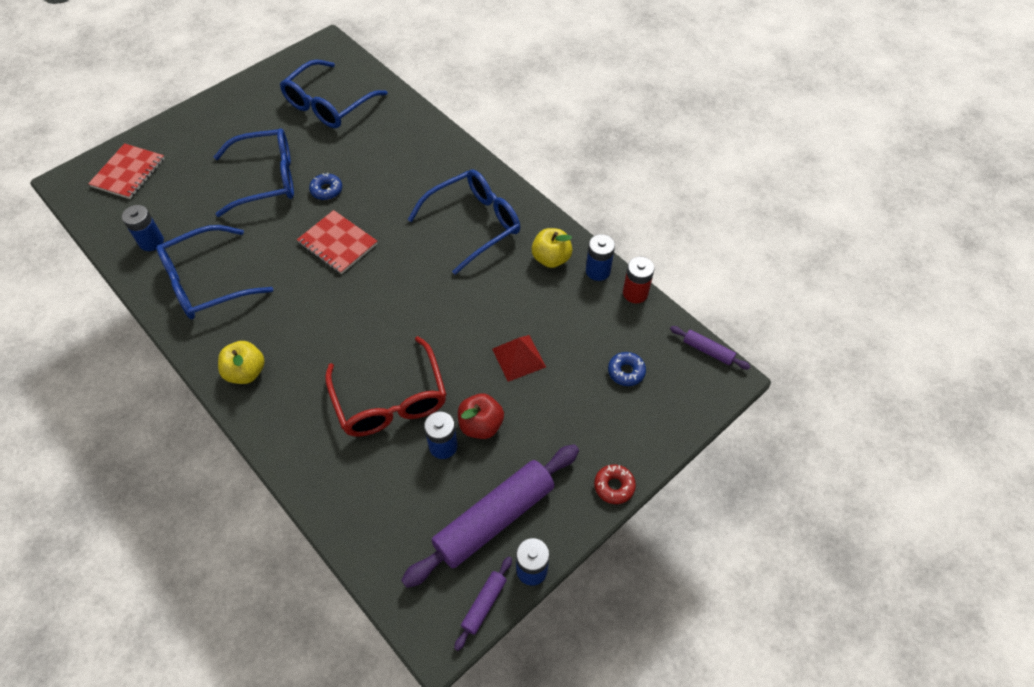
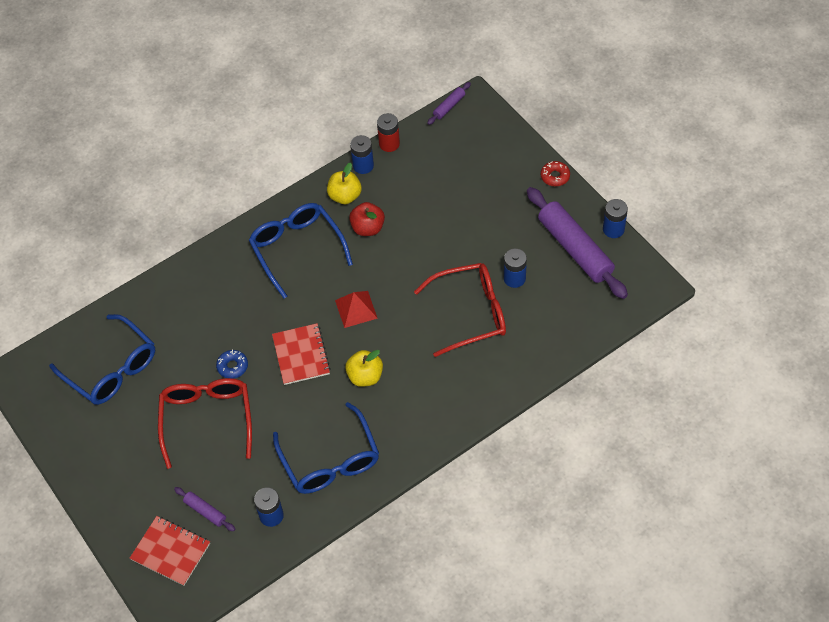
camera: 80 degrees left, 0 degrees up
blue glasses [214,128,294,217] -> red glasses [158,378,252,469]
yellow apple [218,341,265,384] -> yellow apple moved to [345,350,383,387]
red notebook [297,210,378,274] -> red notebook turned 60 degrees counterclockwise [272,323,331,385]
purple rolling pin [454,557,512,651] -> purple rolling pin moved to [174,487,235,531]
red apple [458,393,504,439] -> red apple moved to [349,202,385,236]
red pyramid [492,335,546,382] -> red pyramid moved to [335,291,378,328]
blue donut [608,352,646,386] -> none

